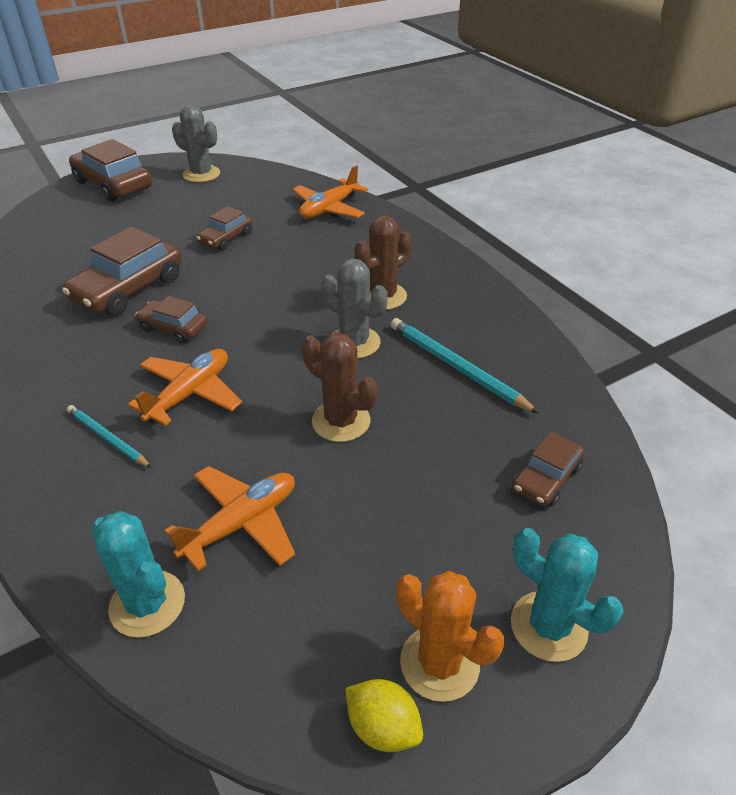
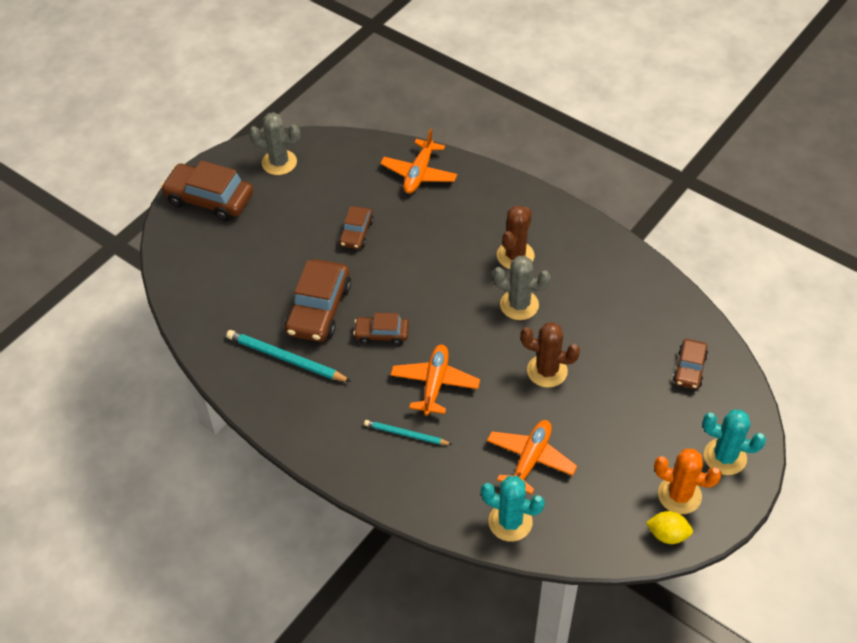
camera: 20 degrees left, 10 degrees up
turquoise pencil [391,318,539,414] -> turquoise pencil moved to [226,330,352,382]

